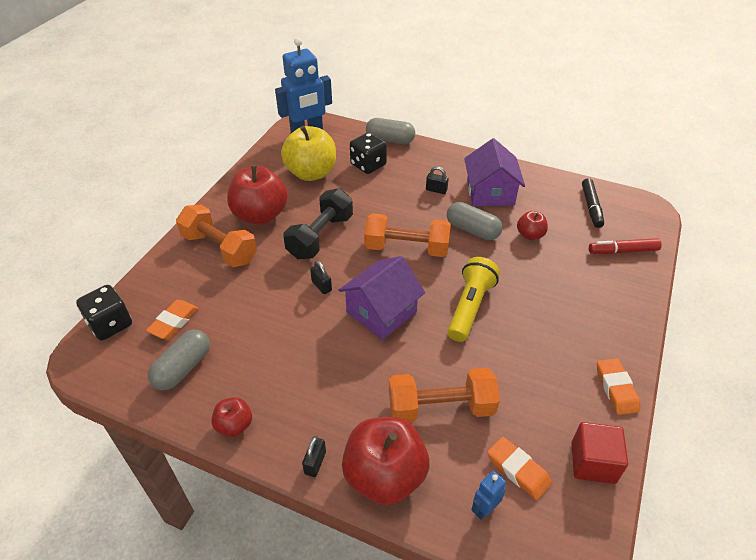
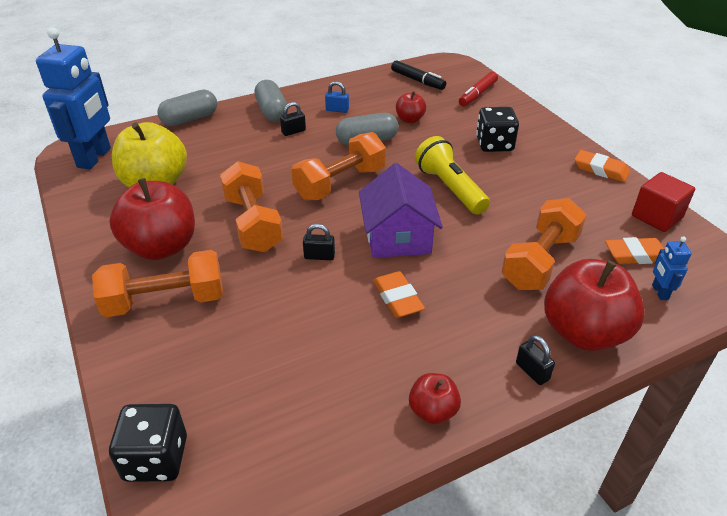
camera: 50 degrees left, 5 degrees down
orange eraser [146,300,199,339] -> orange eraser moved to [373,271,425,318]
grey capsule [148,330,210,390] -> grey capsule moved to [254,80,288,122]
black dumbbell [284,188,353,259] -> orange dumbbell [220,161,283,252]
black dice [350,132,387,174] -> black dice moved to [476,107,519,152]
purple house [464,138,525,206] -> blue padlock [325,81,349,113]

